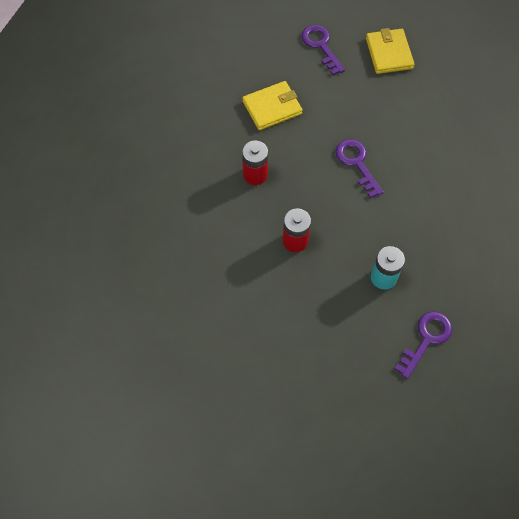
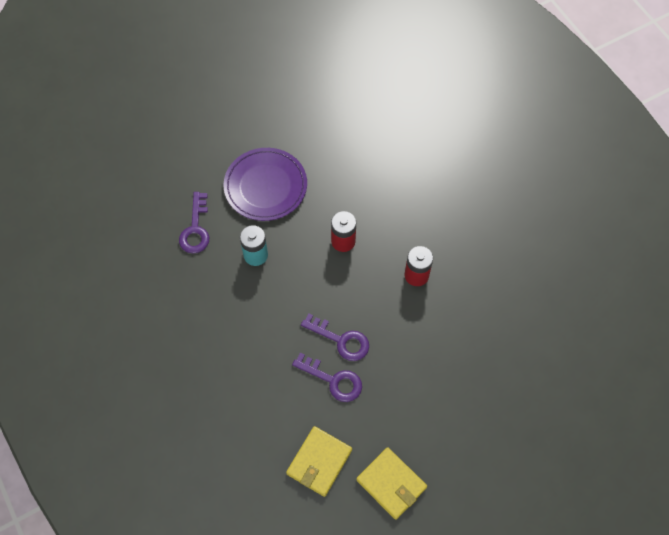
camera: 145 degrees right, 0 degrees up
yellow wallet [243,81,302,130] -> yellow wallet moved to [286,426,352,497]
purple key [301,25,345,75] -> purple key moved to [292,353,362,402]
none -> purple plate [224,148,307,221]

